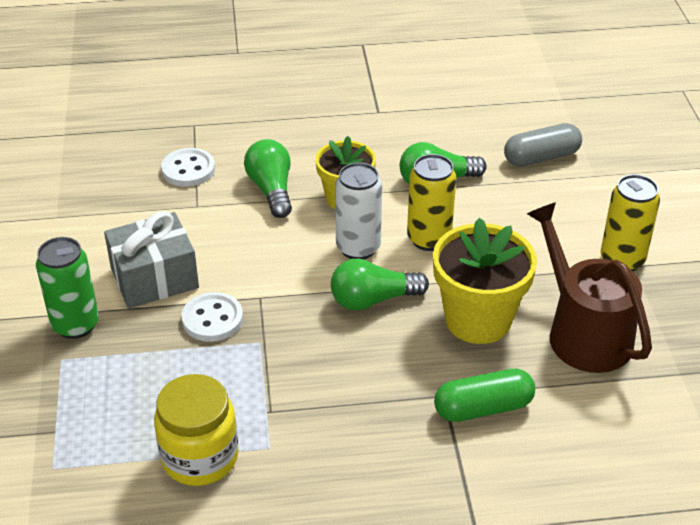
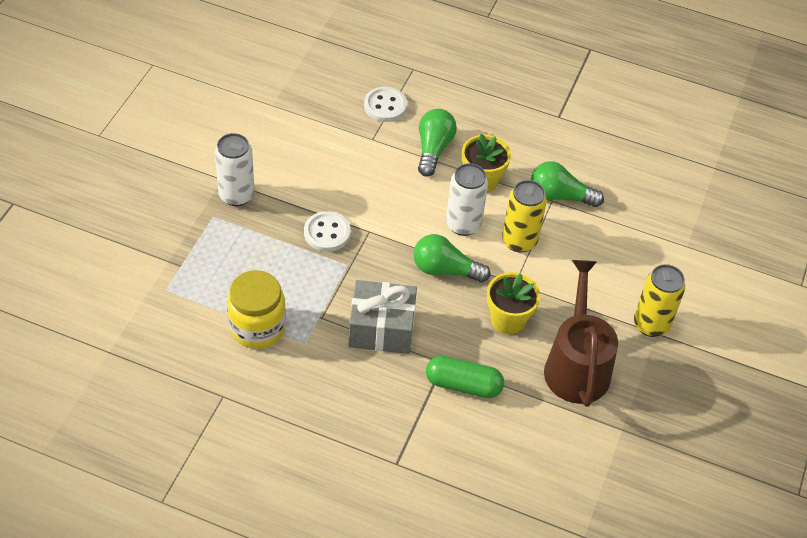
camera: 25 degrees right, 10 degrees up
green can [36,237,99,339] -> white can [215,133,255,206]
grey gift [104,211,199,308] -> grey gift moved to [349,280,417,354]
yellow flower pot [433,218,537,344] -> yellow flower pot [487,272,540,334], size x0.66
grey capsule [504,123,582,167] -> none

